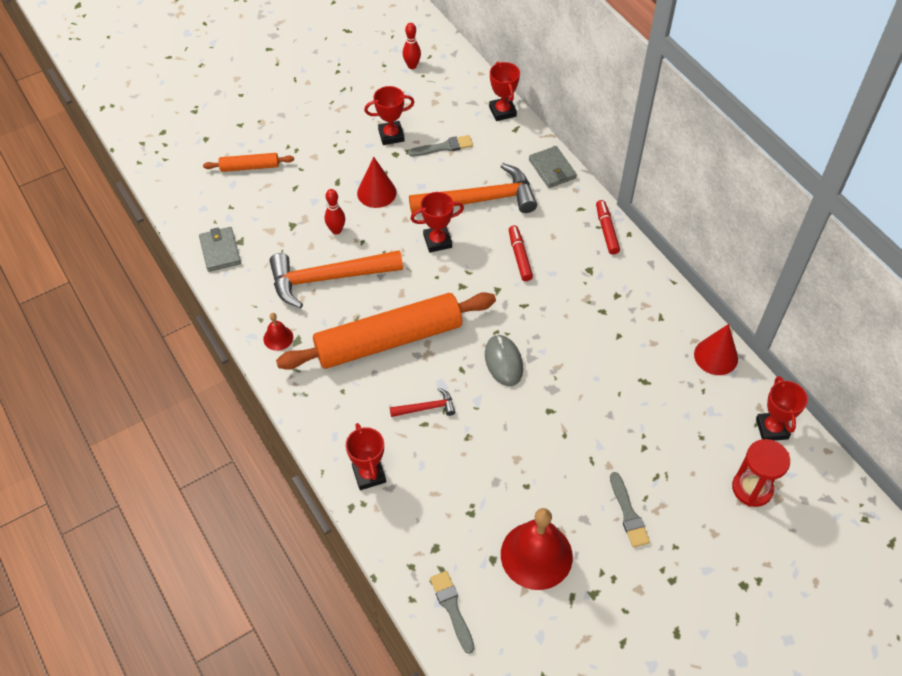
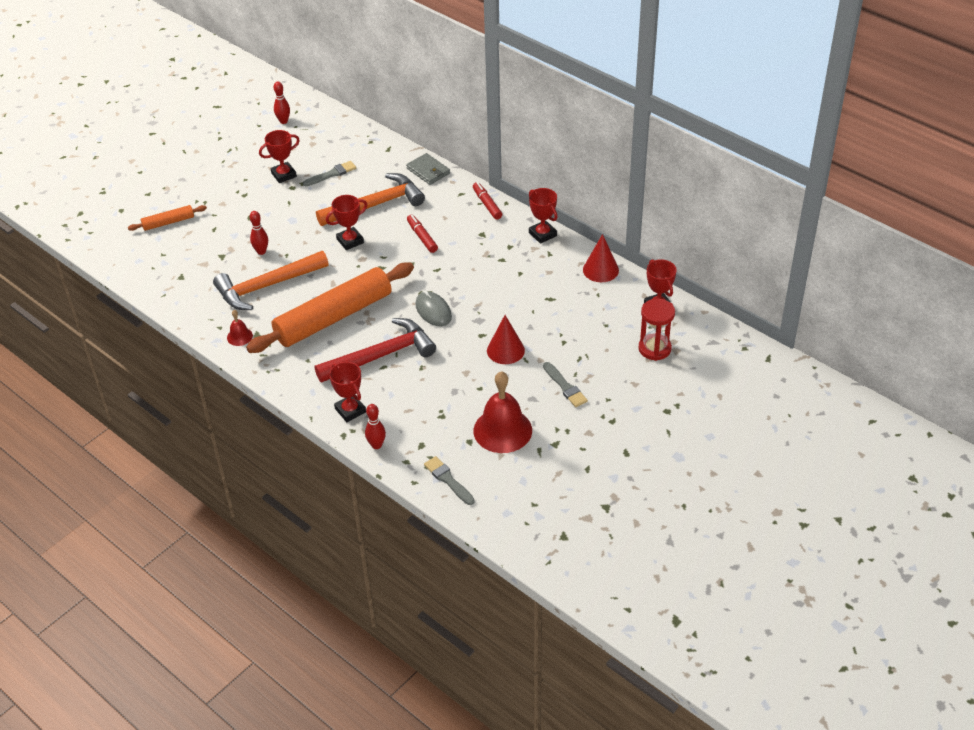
camera: 15 degrees left, 10 degrees down
grey wallet [199,227,241,272] -> none
red cone [357,157,396,208] -> red cone moved to [487,315,525,364]
red hammer [390,388,455,417] -> red hammer [315,318,436,383], size x2.21
red trophy [489,62,520,121] -> red trophy moved to [529,188,558,244]
none -> red bowling pin [365,404,386,449]

